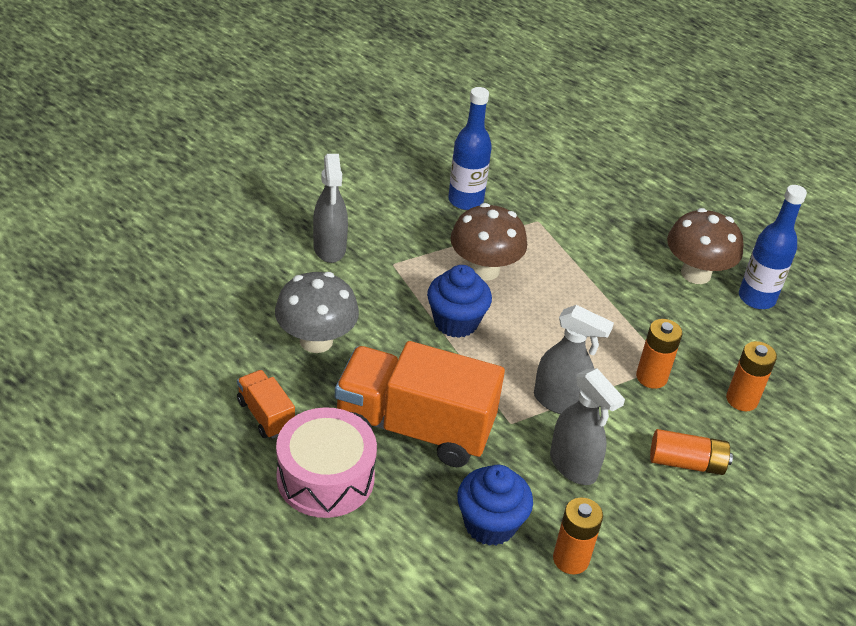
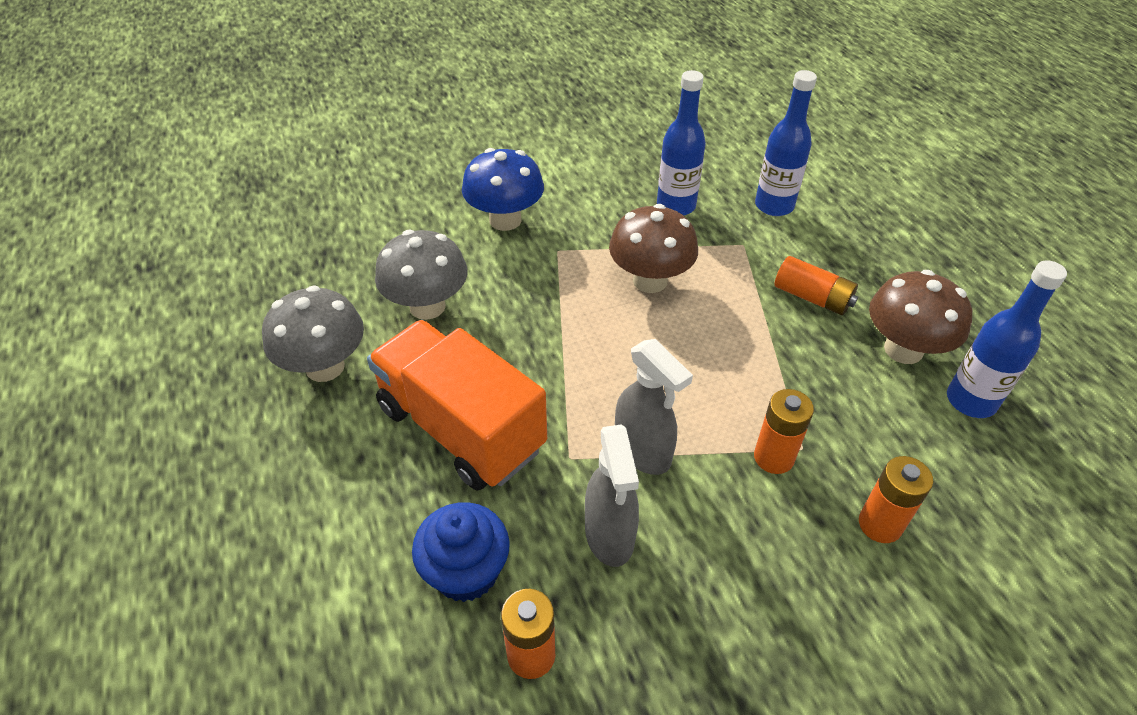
camera: 30 degrees right, 5 degrees up
orange truck [237,370,295,439] -> grey mushroom [262,285,364,382]
pink drum [276,407,377,518] -> none
grey spray bottle [313,154,348,263] -> blue mushroom [462,148,544,231]
blue cupcake [427,265,492,338] -> none
orange battery [650,429,733,475] -> orange battery moved to [774,256,858,315]
none -> blue bottle [755,70,817,216]

